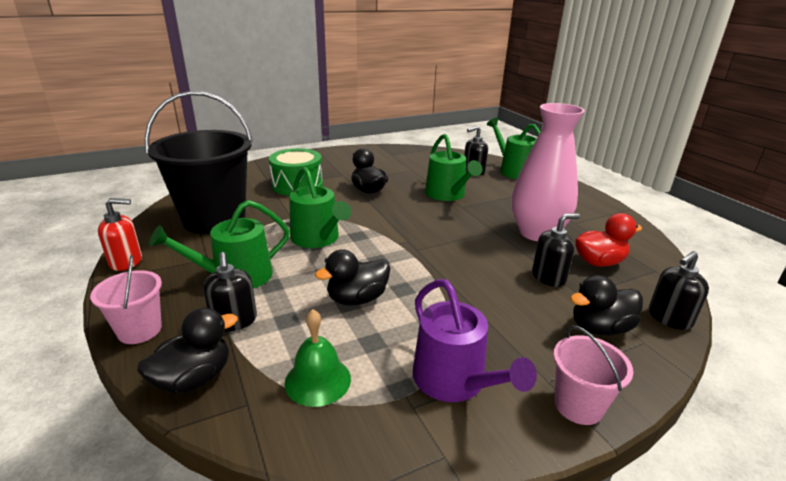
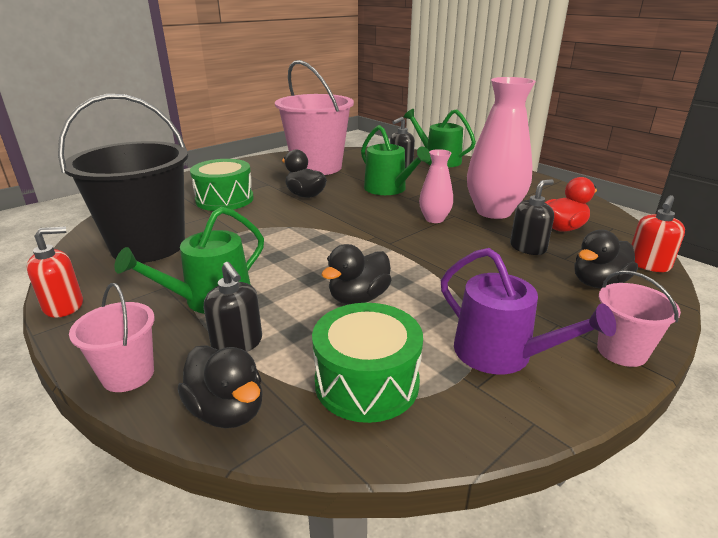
camera: 15 degrees left, 0 degrees up
black duck [137,308,238,394] -> black duck turned 105 degrees clockwise [178,345,263,428]
green bell [285,309,351,407] -> green drum [312,303,423,423]
green watering can [289,167,351,248] -> none
black soap dispenser [649,251,709,330] -> red soap dispenser [631,195,685,272]
none -> pink bucket [275,60,354,175]
none -> pink vase [419,149,453,223]

